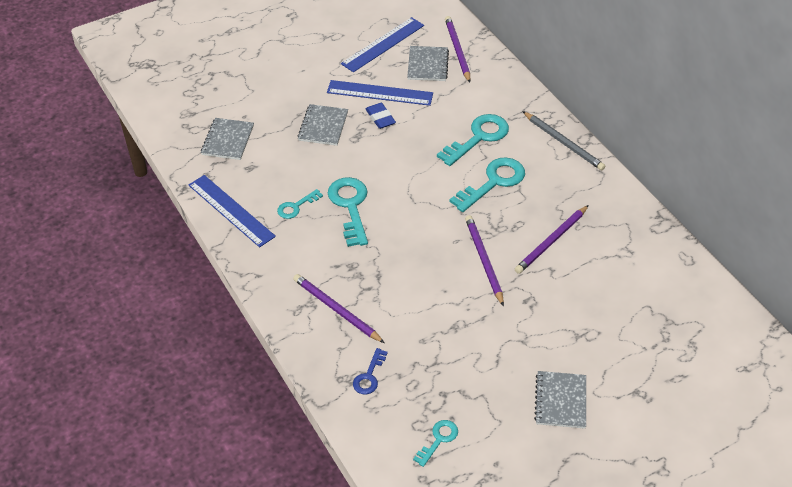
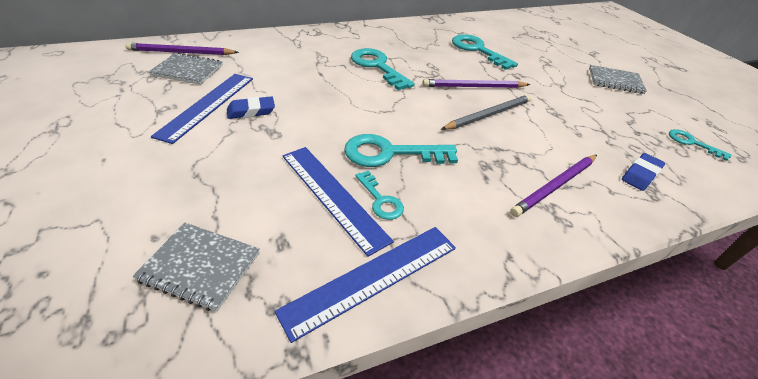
camera: 85 degrees left, 5 degrees down
grey notebook [298,104,348,146] -> none
blue ruler [341,17,424,72] -> blue ruler moved to [282,147,394,257]
blue key [353,348,388,395] -> blue eraser [622,153,665,191]
turquoise key [437,114,509,166] -> turquoise key moved to [452,34,518,70]
purple pencil [515,205,589,274] -> none
grey pencil [522,111,605,170] -> grey pencil moved to [441,95,531,130]

